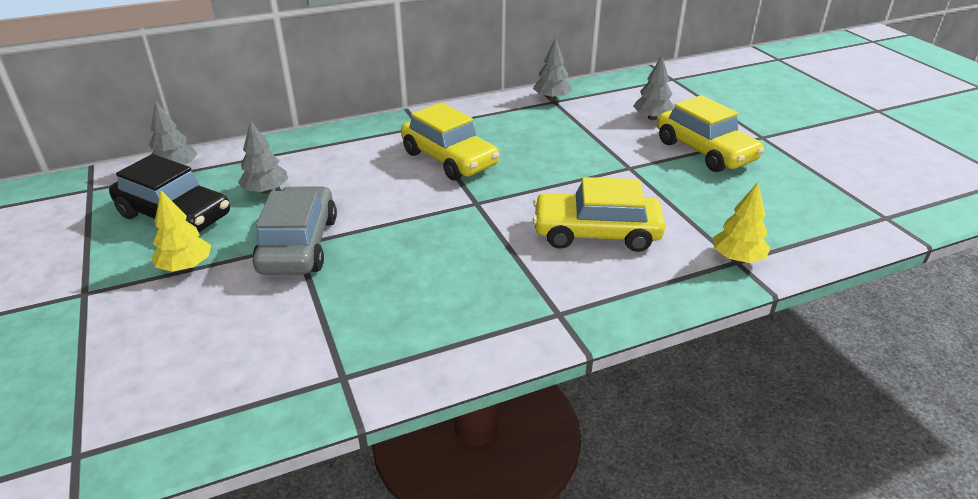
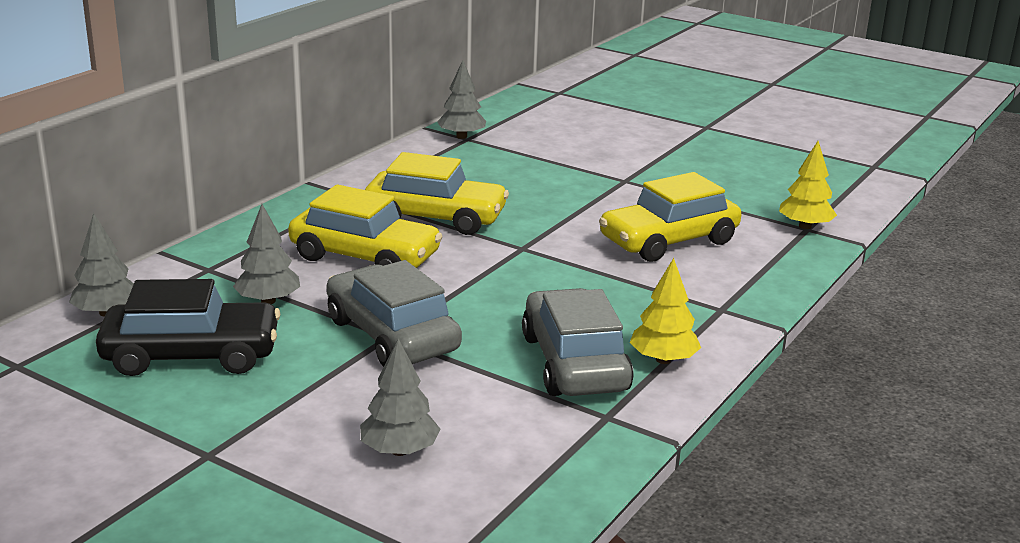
camera: 35 degrees left, 10 degrees down
yellow tree [152,190,211,272] -> yellow tree moved to [630,258,701,364]
grey tree [633,56,674,120] -> grey tree moved to [360,338,440,456]
yellow car [657,95,764,172] -> yellow car moved to [288,184,443,268]
none -> grey car [522,288,634,396]

